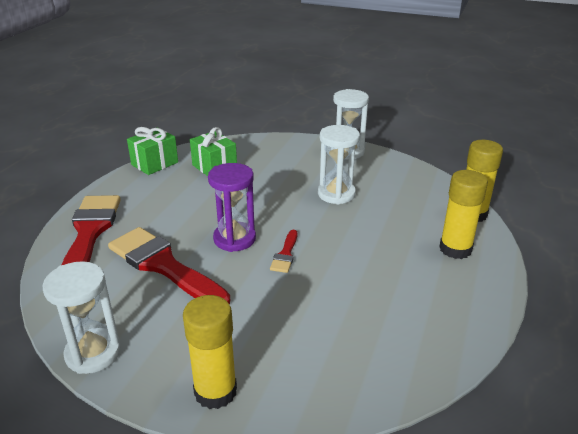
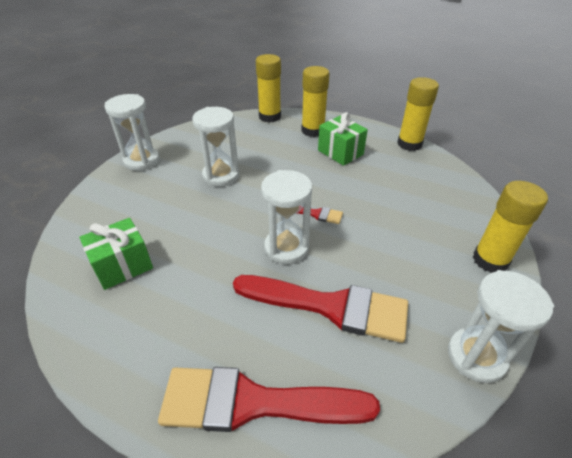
camera: 85 degrees left, 10 degrees up
red brush [108,227,230,305] -> red brush turned 120 degrees counterclockwise [233,275,408,343]
green gift [127,127,178,175] -> green gift moved to [318,112,368,166]
purple hourglass [208,163,256,252] -> white hourglass [261,170,312,264]
none -> yellow glue stick [397,77,439,151]

